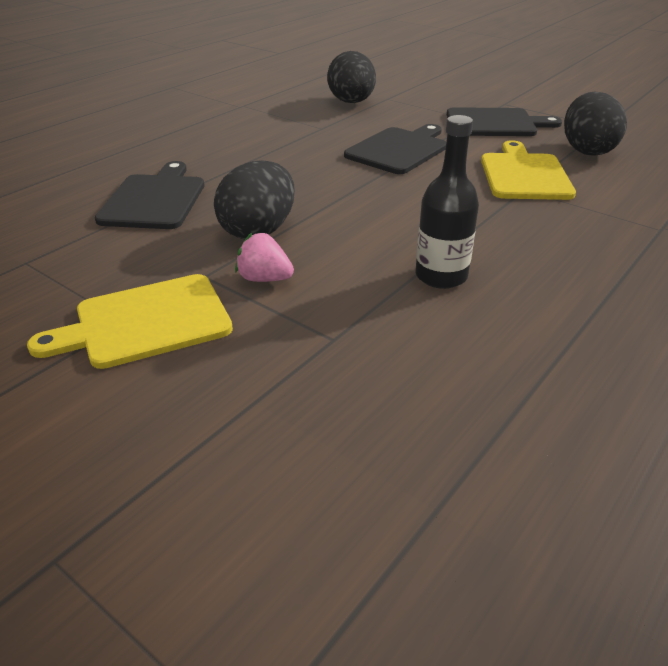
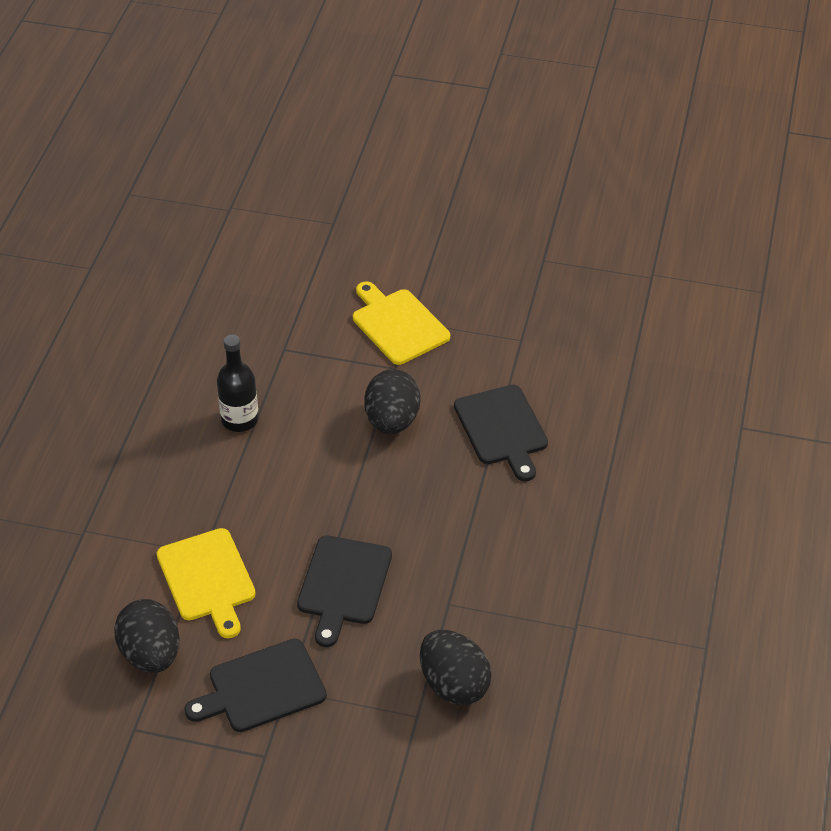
camera: 155 degrees right, 10 degrees up
yellow cutting board [27,274,233,369] -> yellow cutting board turned 75 degrees counterclockwise [353,282,450,365]
pink strawberry [235,233,294,282] -> none

